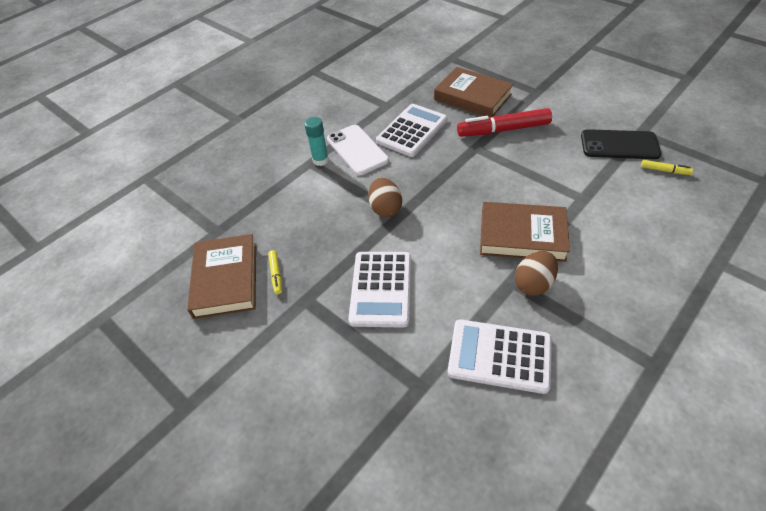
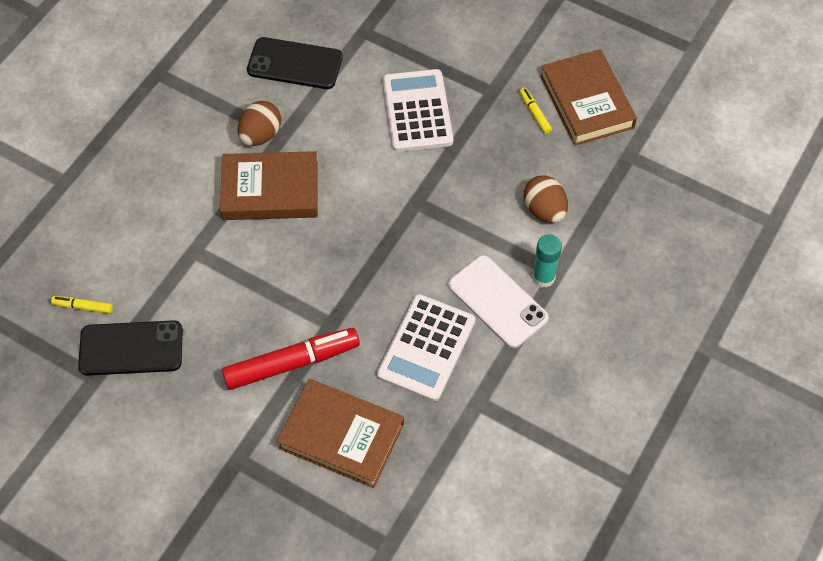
camera: 165 degrees right, 10 degrees up
brown egg [368,178,402,217] -> brown egg moved to [524,175,568,223]
white calculator [448,319,552,394] -> black phone [247,37,343,89]

